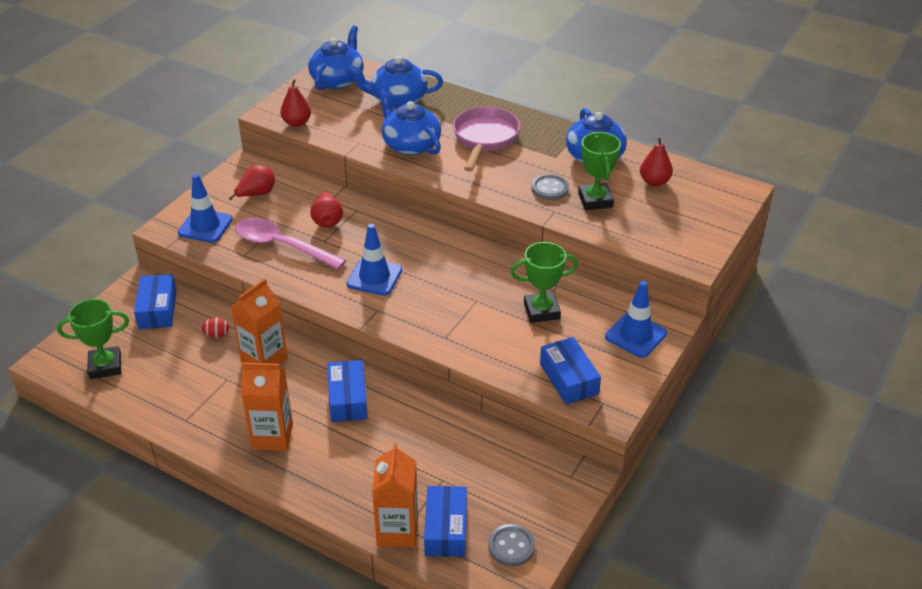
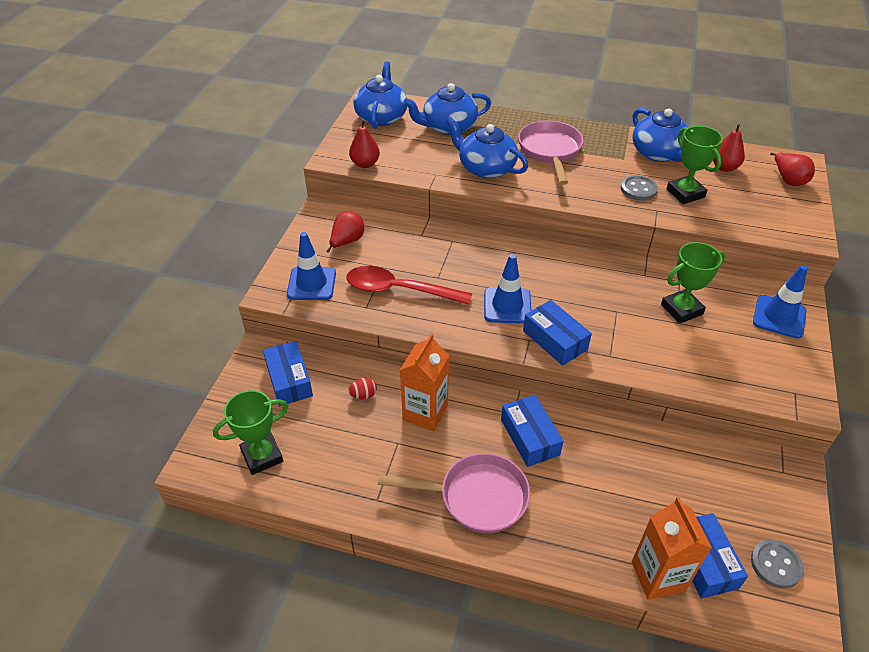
camera: 15 degrees left, 5 degrees up
pink spoon [235,217,346,270] -> red spoon [346,266,472,305]
orange carton [241,362,293,451] -> pink pan [378,453,530,533]
red pear [311,191,343,228] -> red pear moved to [770,152,815,186]
blue box [540,337,601,405] -> blue box moved to [523,300,592,366]

